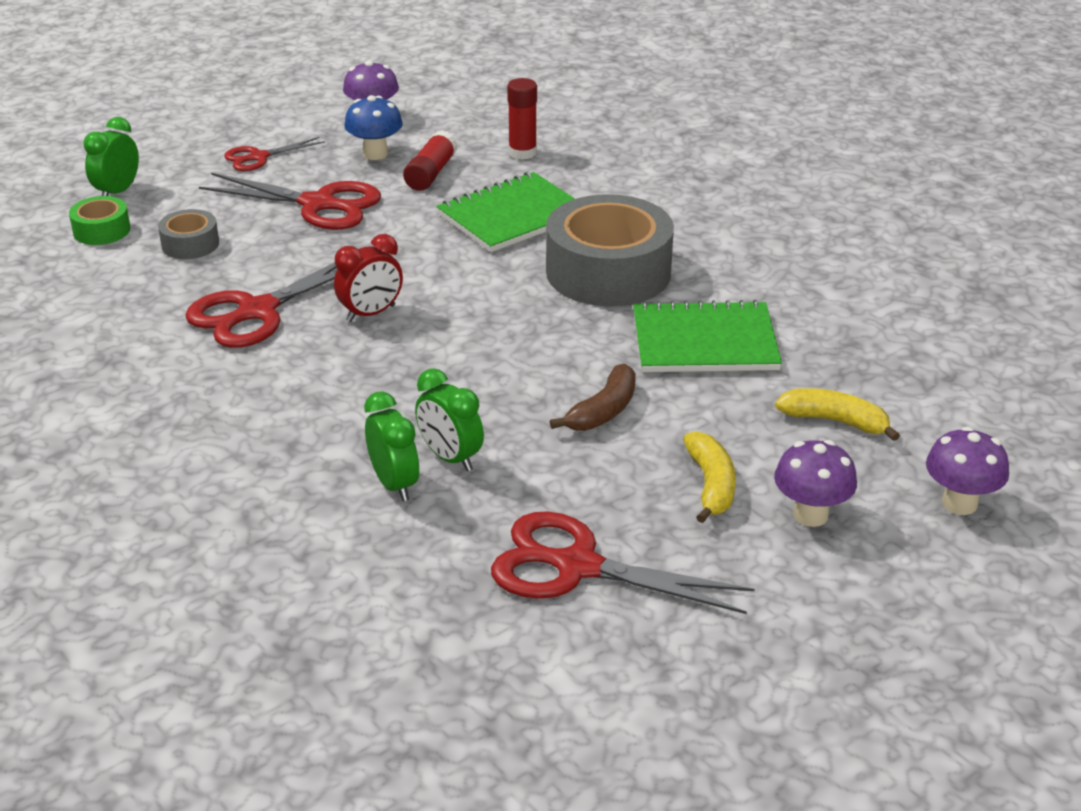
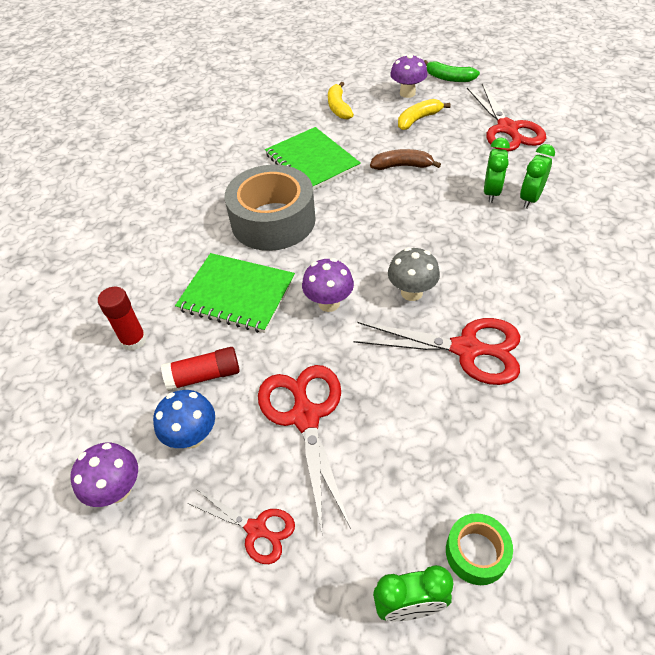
camera: 120 degrees left, 15 degrees up
grey tape [158,209,219,259] -> none
red clock [334,234,403,322] -> grey mushroom [388,247,440,301]
purple mushroom [926,427,1009,515] -> purple mushroom moved to [302,258,354,312]
none -> green banana [424,60,480,82]

